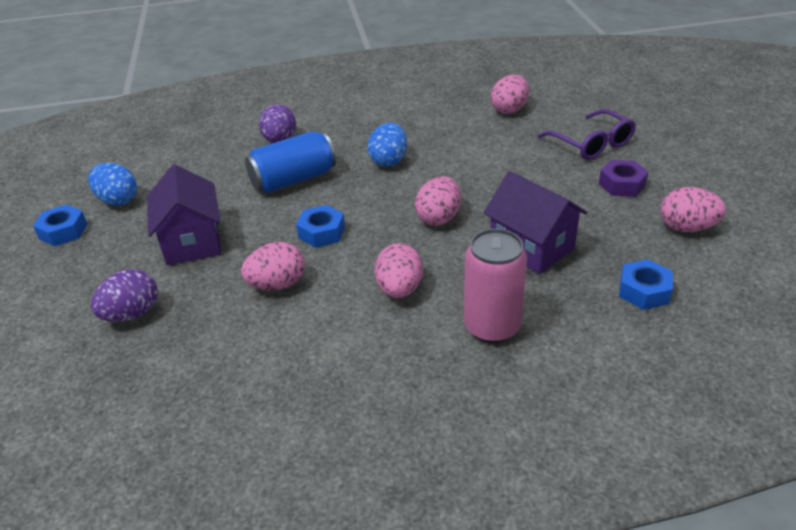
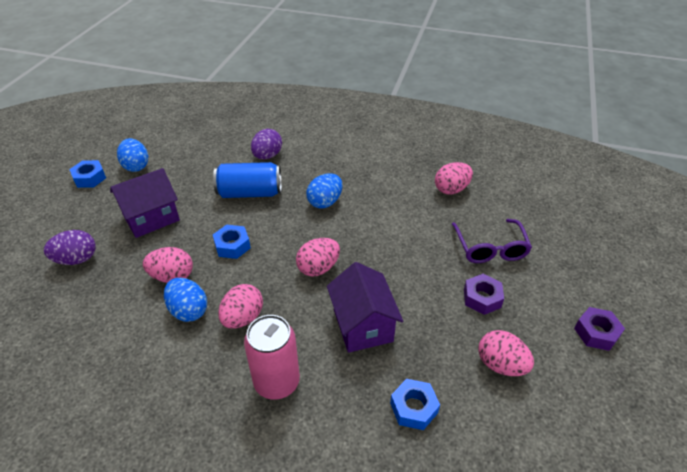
camera: 25 degrees right, 5 degrees up
purple house [147,164,221,266] -> purple house turned 45 degrees clockwise [110,168,180,238]
none -> blue egg [164,278,207,322]
none -> purple nut [574,307,625,351]

